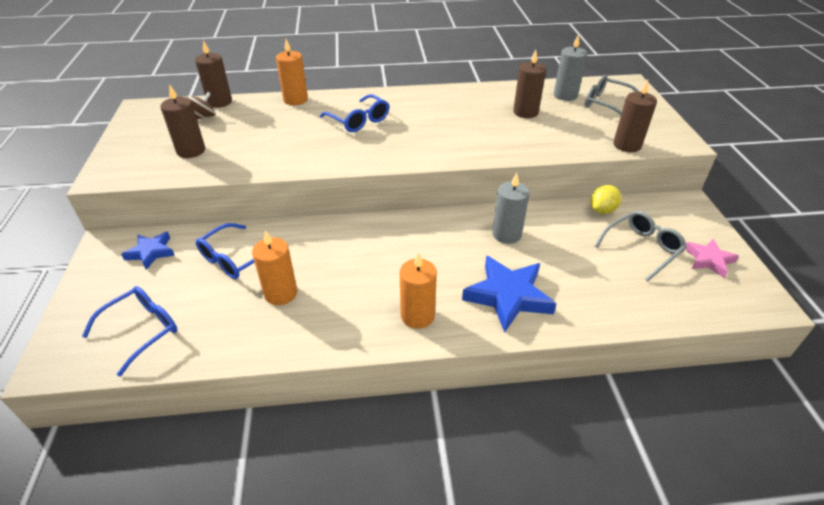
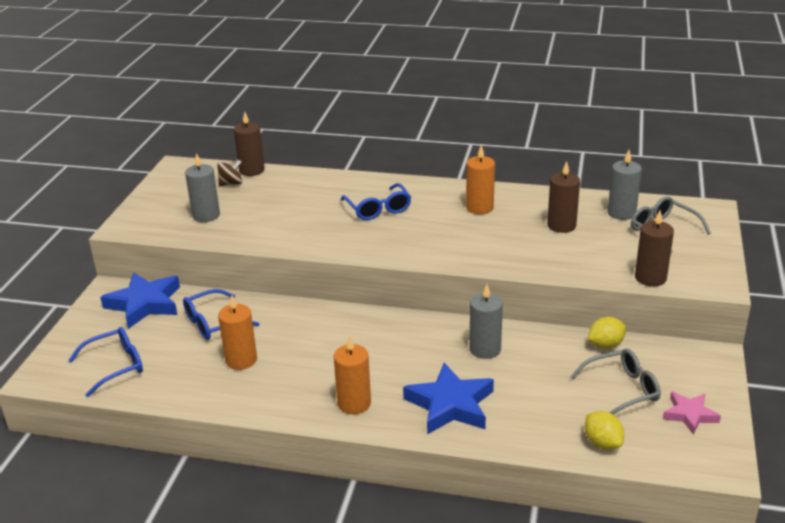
camera: 20 degrees right, 10 degrees down
blue star [121,232,175,270] -> blue star [100,272,180,329], size x1.71
brown candle [160,84,205,158] -> grey candle [185,153,220,222]
orange candle [276,39,308,105] -> orange candle moved to [466,145,495,214]
none -> yellow lemon [585,411,624,450]

